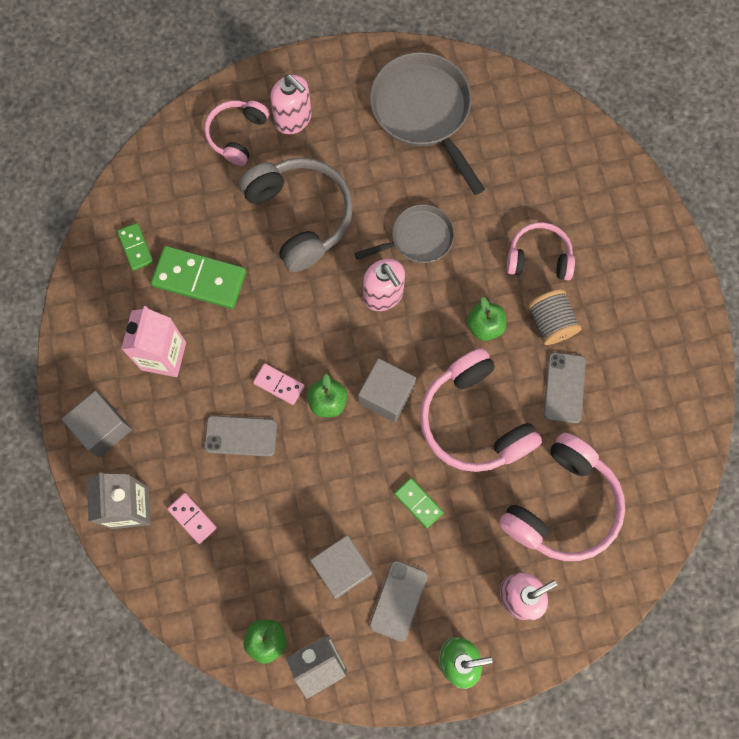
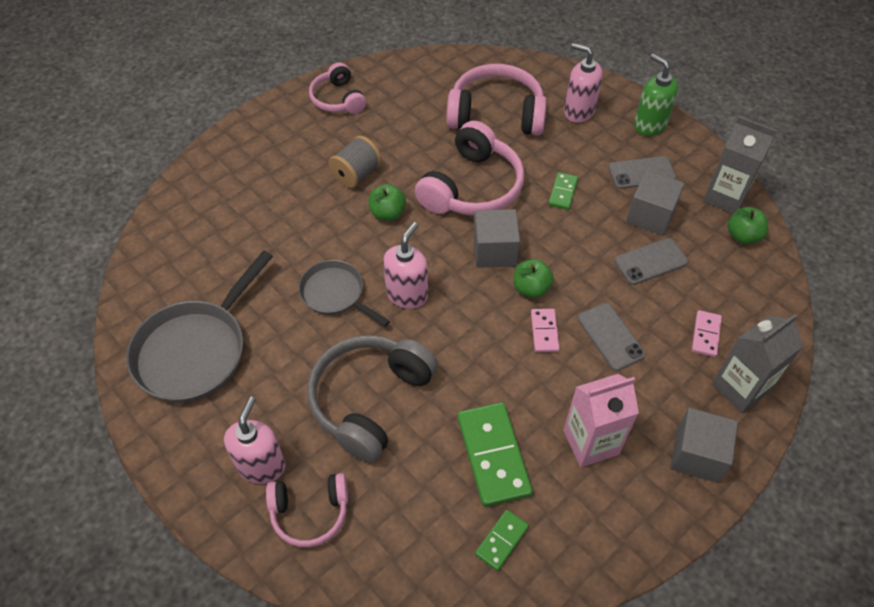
camera: 120 degrees left, 20 degrees down
pink headphones [507,222,575,281] -> pink headphones moved to [309,62,366,114]
grey phone [544,352,586,423] -> grey phone moved to [614,238,688,285]

